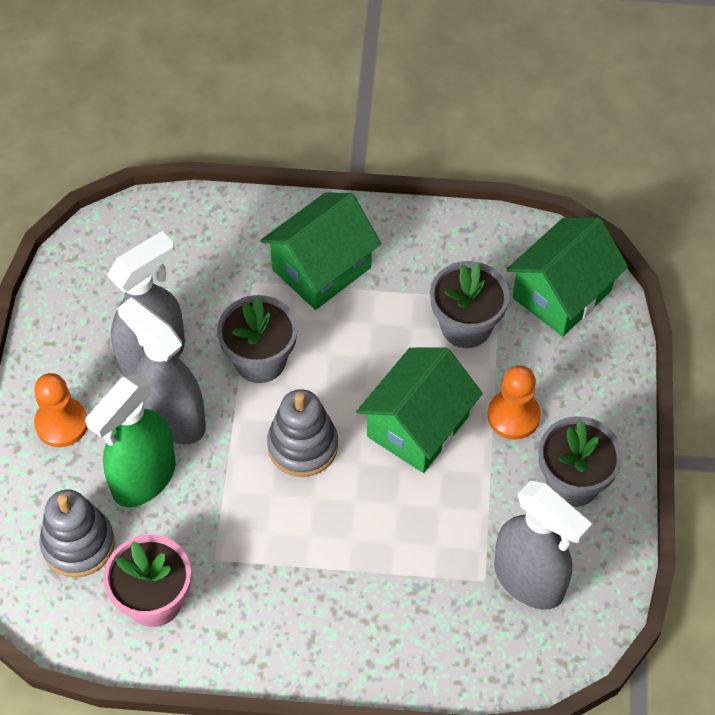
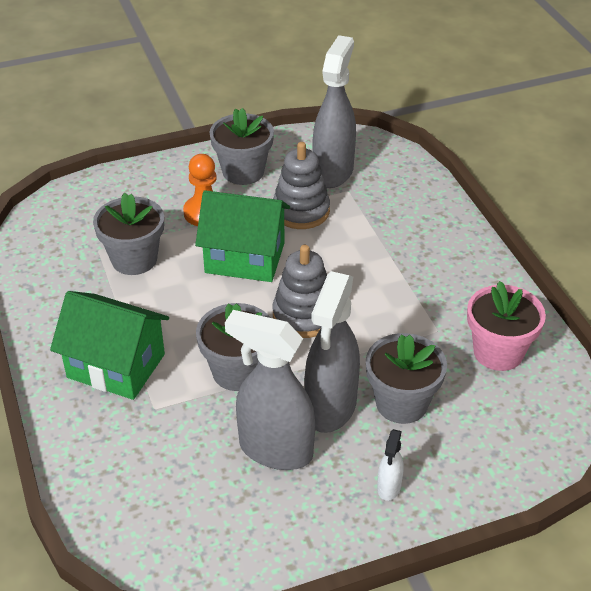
camera: 115 degrees left, 15 degrees down
orange pawn [34,373,87,447] -> white spray bottle [377,429,404,501]
grey stacking toy [39,490,115,578] -> grey stacking toy moved to [273,142,330,229]
green spray bottle [85,374,176,507] -> grey flower pot [366,333,447,424]
green house [506,217,628,337] -> none

